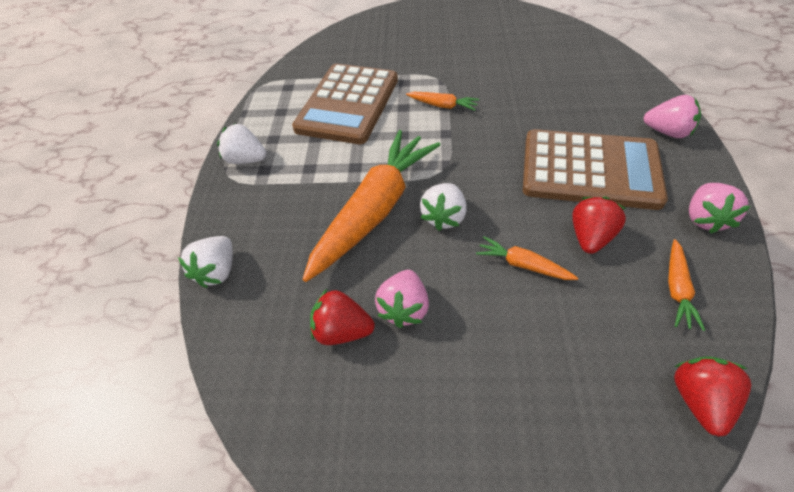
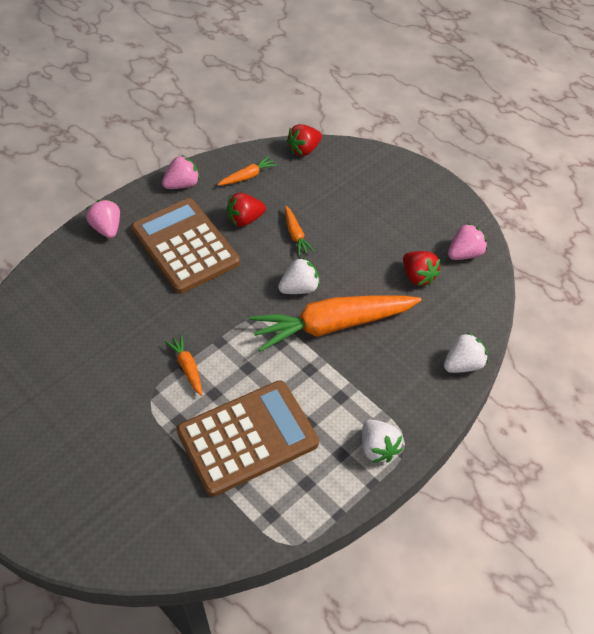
camera: 140 degrees left, 0 degrees up
pink strawberry [375,270,429,328] -> pink strawberry moved to [448,223,487,260]

